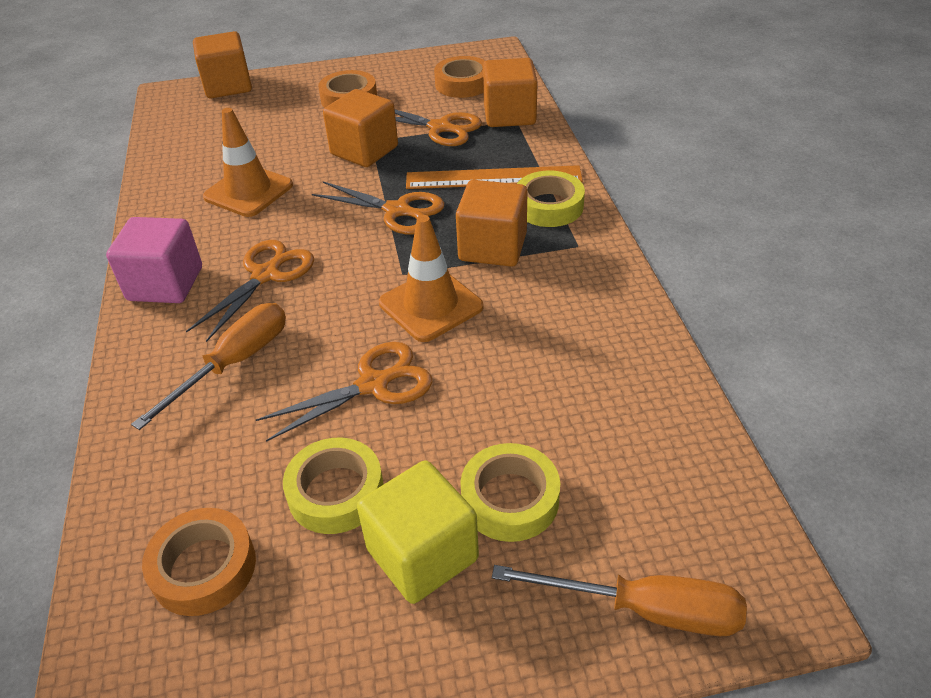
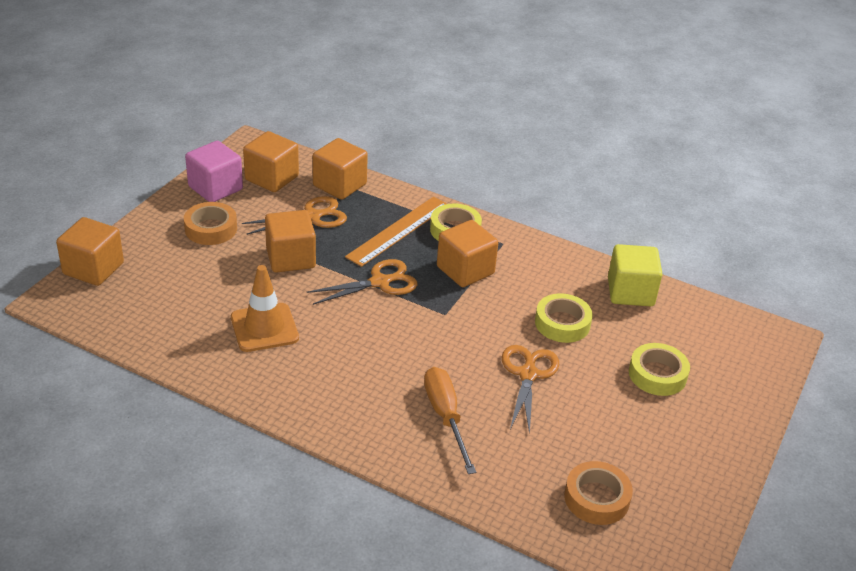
camera: 55 degrees left, 5 degrees down
pink cube [106,217,202,303] -> pink cube moved to [185,141,243,202]
orange scissors [186,240,314,342] -> none
yellow tape [283,438,384,534] -> yellow tape moved to [535,293,593,343]
yellow cube [357,460,479,604] -> yellow cube moved to [608,244,663,306]
orange traffic cone [379,215,483,342] -> none
orange tape [434,56,485,98] -> orange cube [243,131,299,192]
orange screwdriver [492,565,747,636] -> none

